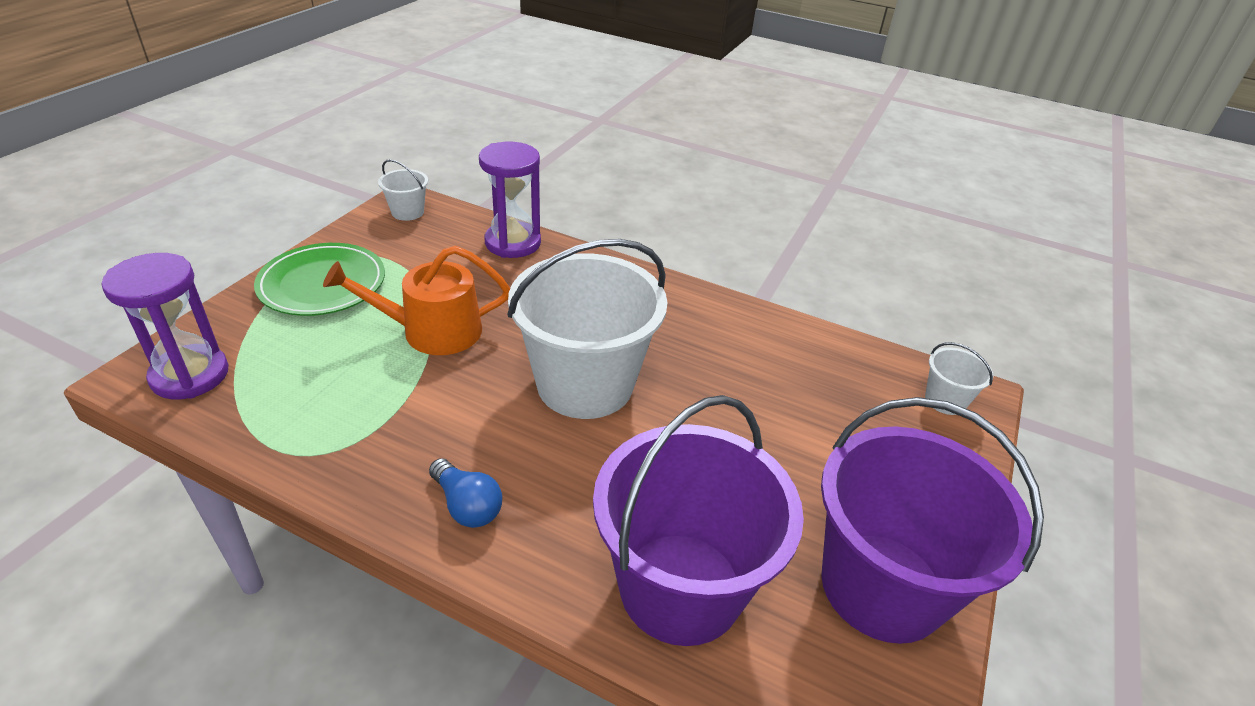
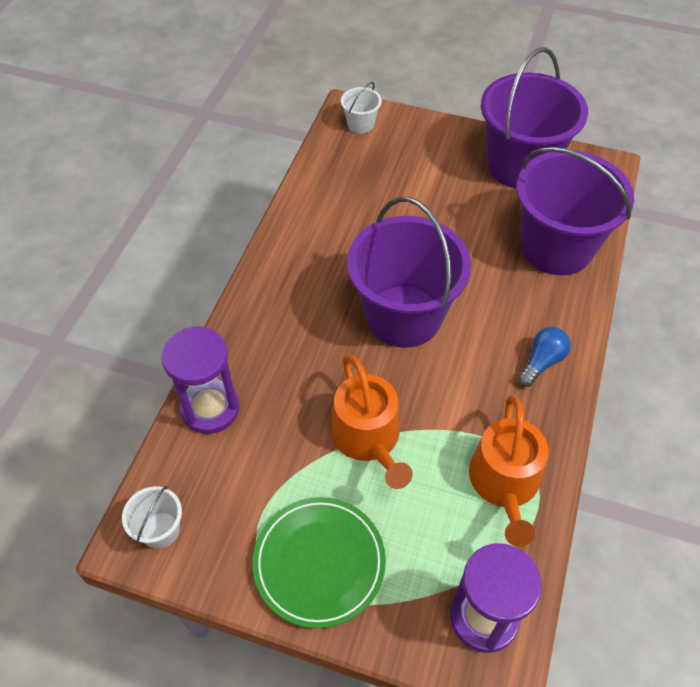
camera: 95 degrees left, 15 degrees up
white bucket [507,239,668,419] -> purple bucket [347,197,471,348]
none -> orange watering can [469,395,549,547]

